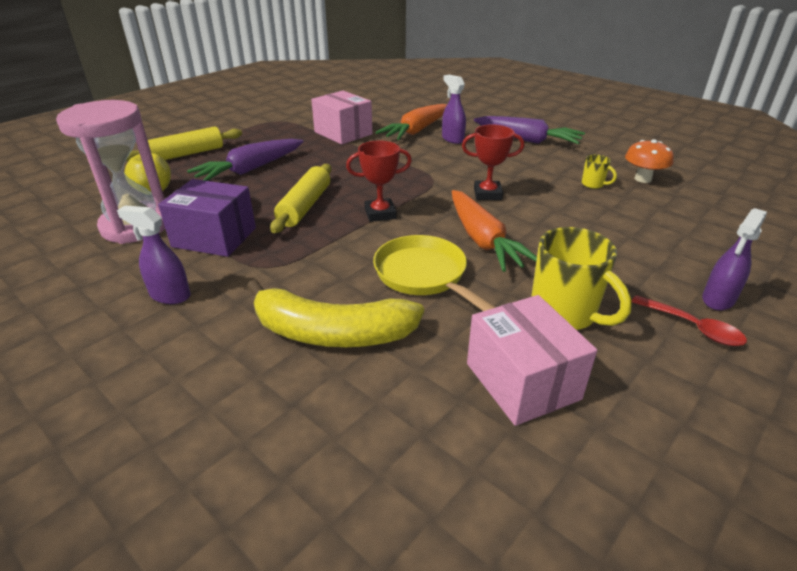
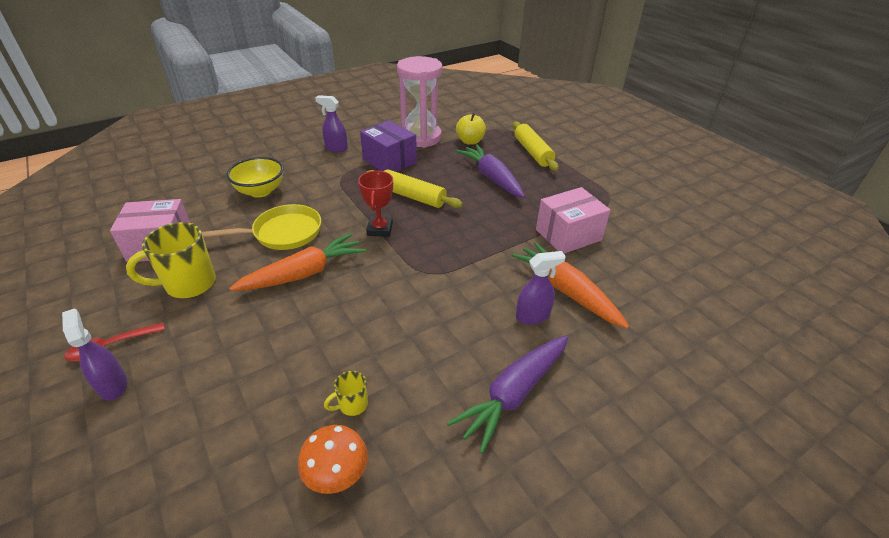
camera: 105 degrees right, 5 degrees up
purple spray bottle [117,205,191,304] -> purple spray bottle turned 105 degrees counterclockwise [315,95,348,152]
purple box [158,179,256,257] -> purple box turned 75 degrees counterclockwise [360,120,417,172]
yellow banana [247,280,424,347] -> yellow bowl [226,157,283,198]
orange carrot [452,190,537,272] -> orange carrot turned 150 degrees clockwise [229,233,366,291]
red trophy [462,124,524,200] -> none

